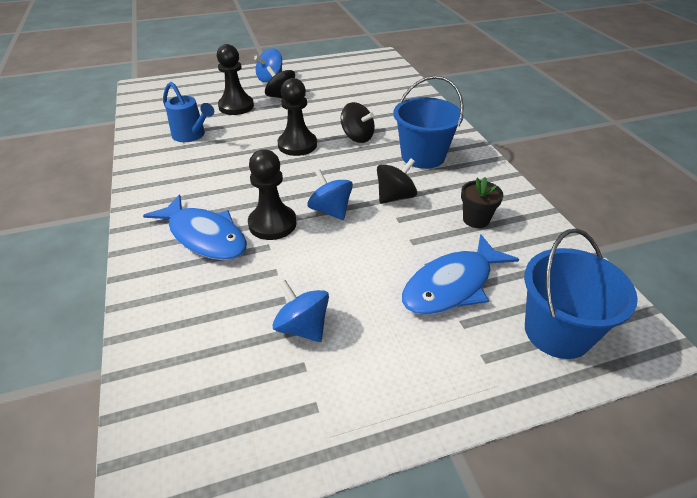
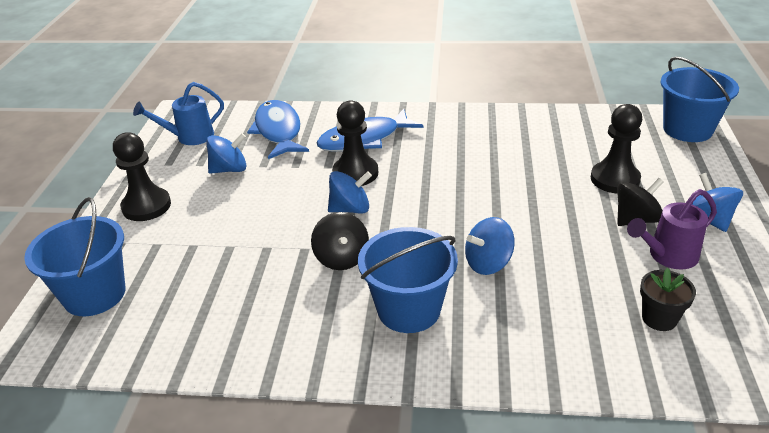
camera: 115 degrees right, 5 degrees down
blue watering can [163,82,214,142] -> blue watering can moved to [133,82,224,145]
black pawn [278,78,317,156] -> black pawn moved to [113,132,171,221]
black spinning top [341,102,375,143] -> blue spinning top [465,217,515,275]
blue fish [402,234,519,315] -> blue fish moved to [247,100,309,159]
black flower pot [461,177,504,228] -> black flower pot moved to [640,268,696,331]
none -> purple watering can [627,189,717,269]
none -> blue bucket [661,56,739,142]

